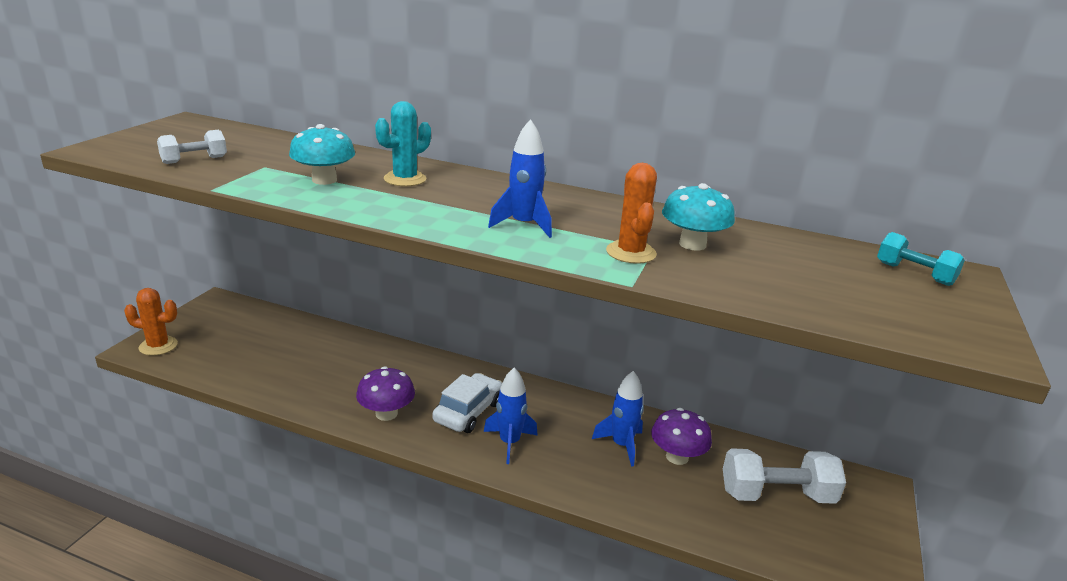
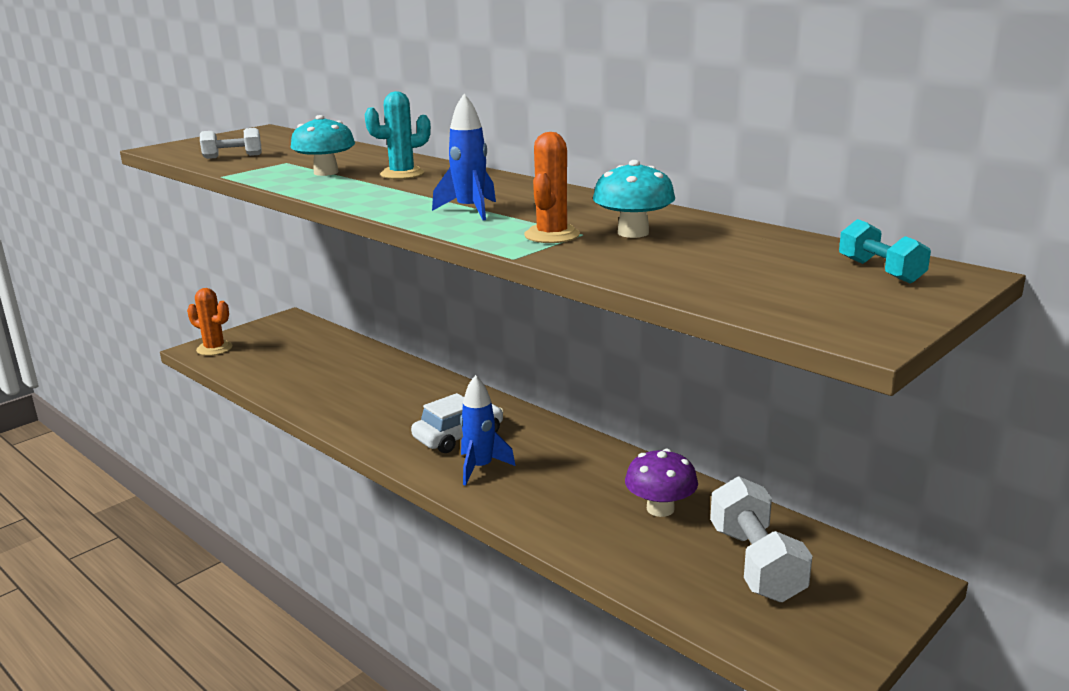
camera: 25 degrees right, 5 degrees down
purple mushroom [356,366,415,421] -> none
blue rocket [592,371,644,467] -> none
white dumbbell [723,448,846,504] -> white dumbbell turned 60 degrees clockwise [710,477,812,602]

